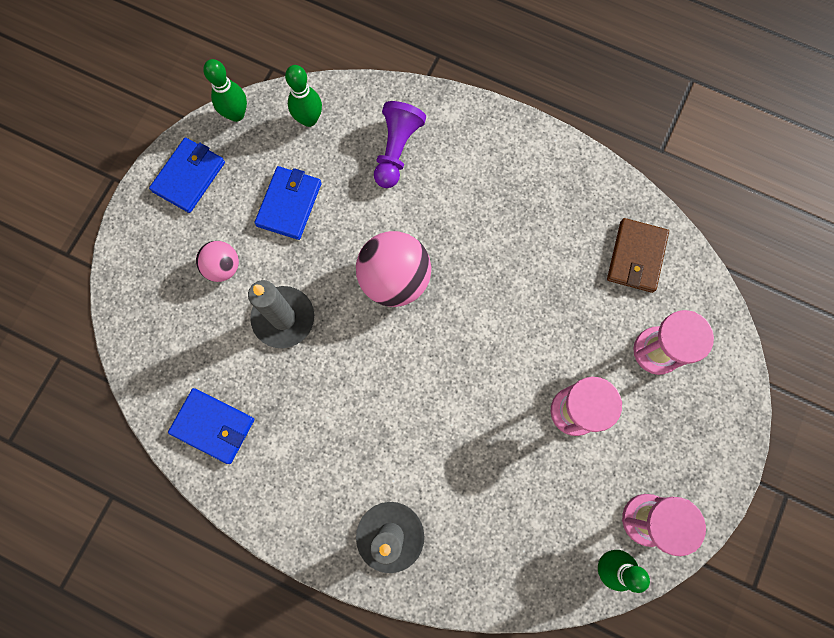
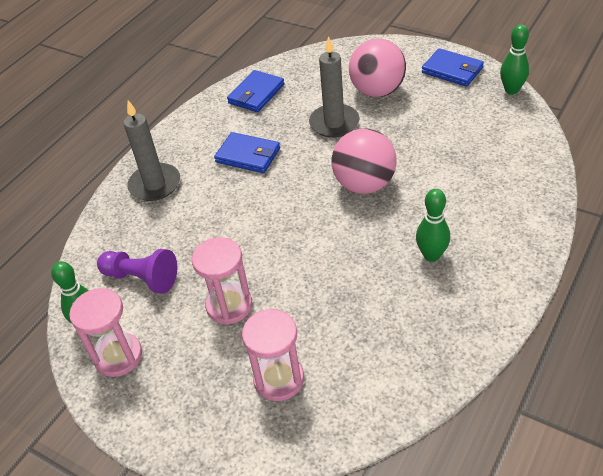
camera: 100 degrees right, 30 degrees down
pink ball [196,241,239,282] -> pink ball [349,39,406,97], size x1.79
blue wallet [255,166,321,240] -> blue wallet moved to [214,132,280,173]
green bowling pin [285,65,322,127] -> green bowling pin moved to [416,189,450,262]
purple pawn [374,101,426,188] -> purple pawn moved to [97,249,177,294]
brown wallet [607,218,669,293] -> none

